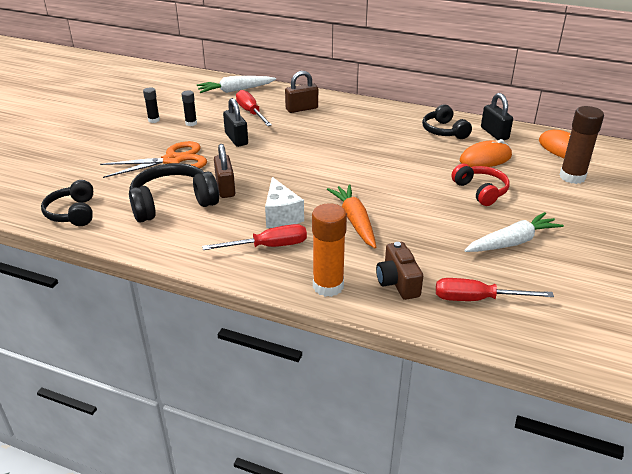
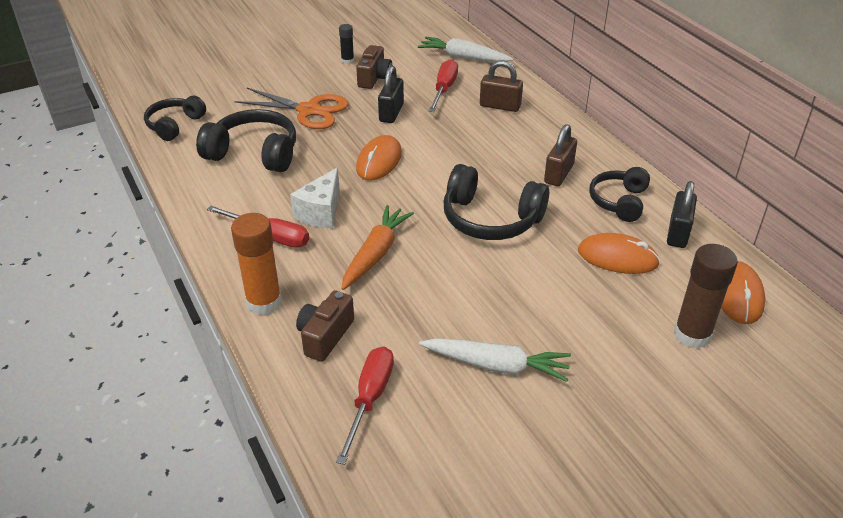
camera: 40 degrees right, 5 degrees up
black glue stick [182,90,197,126] -> brown camera [356,45,392,89]
brown padlock [214,144,235,198] -> brown padlock moved to [544,124,577,186]
red screwdriver [436,278,554,301] -> red screwdriver turned 60 degrees clockwise [336,346,394,465]
red headphones [451,164,510,206] -> none
none -> orange mouse [356,135,402,180]
none -> black headphones [444,164,549,240]

